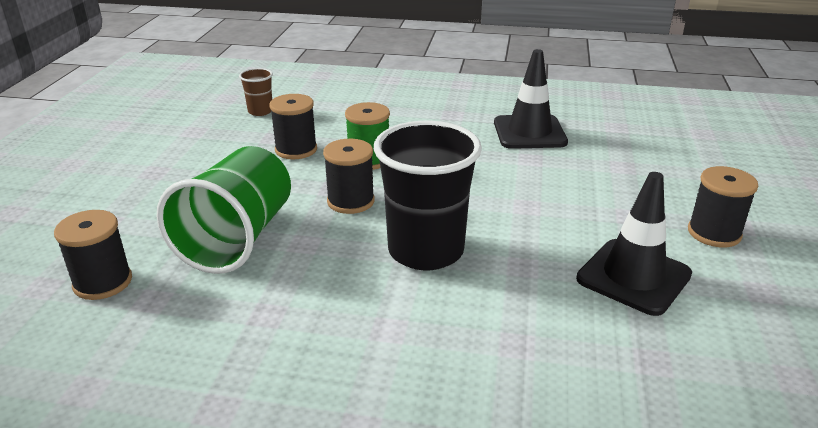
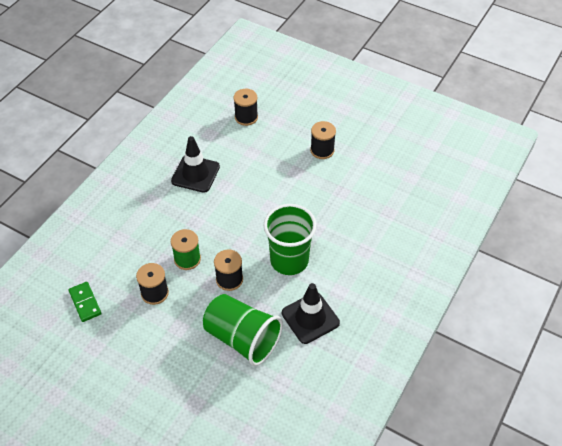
camera: 70 degrees left, 20 degrees up
black spool [54,210,132,300] -> black spool moved to [234,89,258,126]
brown cup [239,68,273,116] -> green domino [68,282,102,322]
black cup [374,121,482,270] -> green cup [264,204,317,275]
black traffic cone [576,172,692,316] -> black traffic cone moved to [282,283,340,344]

